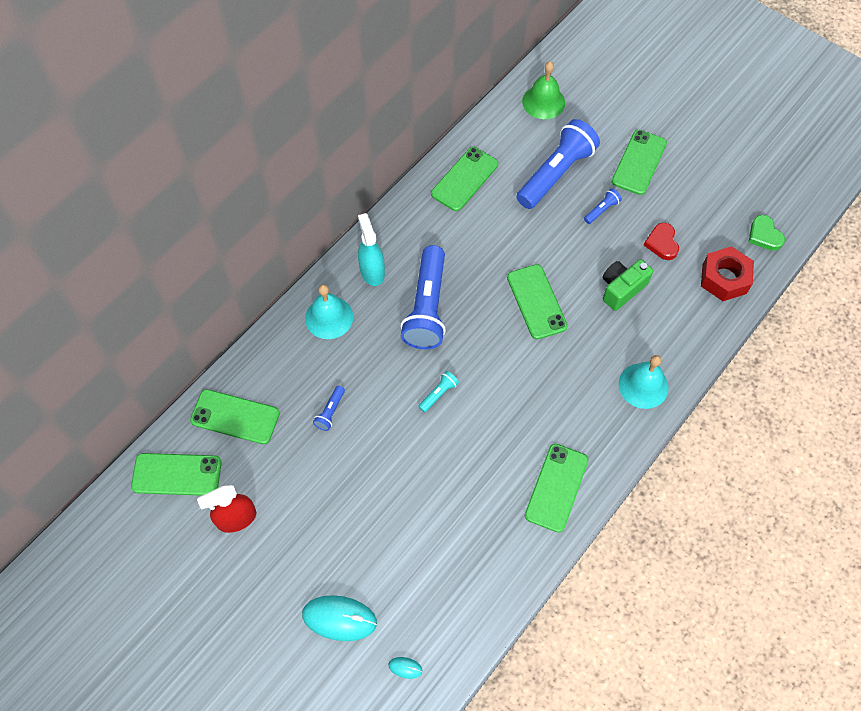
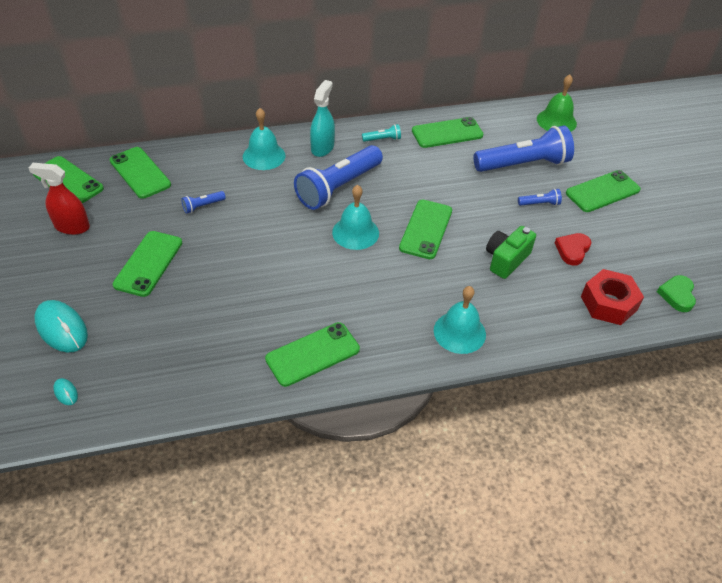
camera: 35 degrees right, 15 degrees down
turquoise flashlight [418,371,459,412] -> turquoise flashlight moved to [362,124,401,142]
green camera [602,259,653,311] -> green camera turned 45 degrees counterclockwise [486,226,536,279]
none -> green phone [112,231,182,297]
none -> turquoise bell [332,185,379,250]

